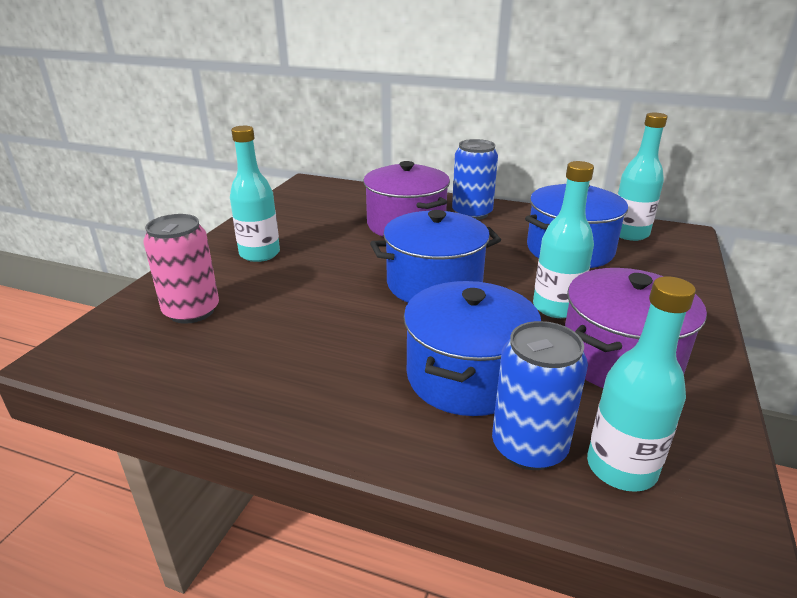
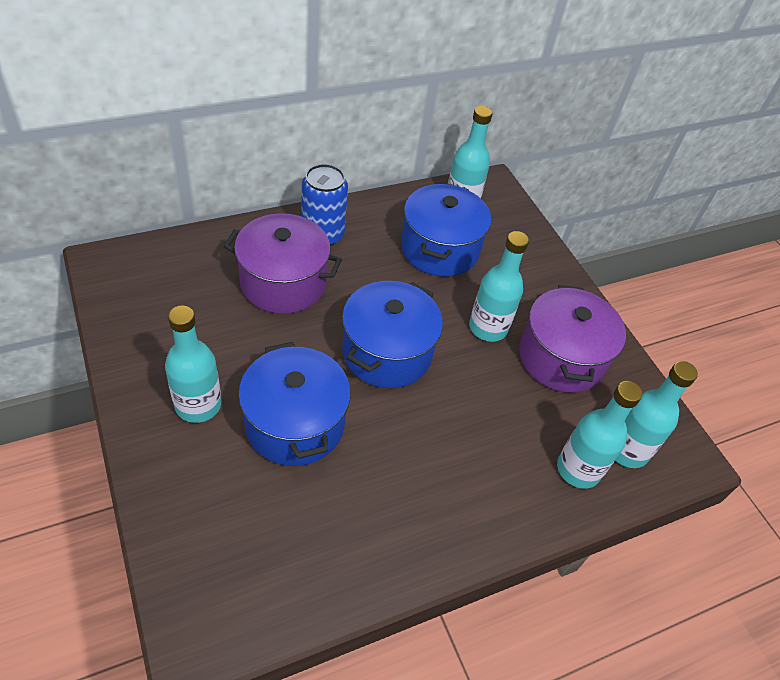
camera: 50 degrees left, 20 degrees up
pink can [143,214,219,324] -> none
blue pot [404,281,541,416] -> blue pot moved to [238,342,351,466]
blue can [492,321,588,470] -> turquoise bottle [557,381,642,489]

